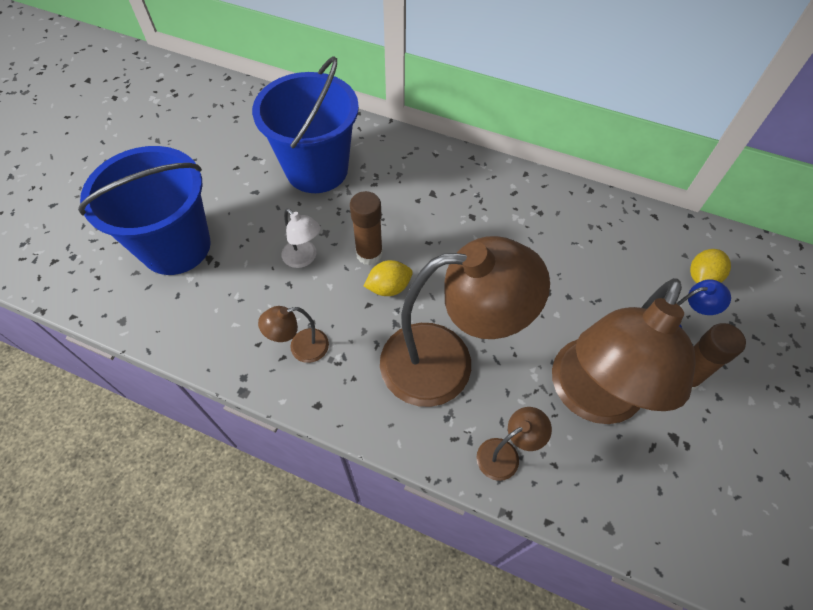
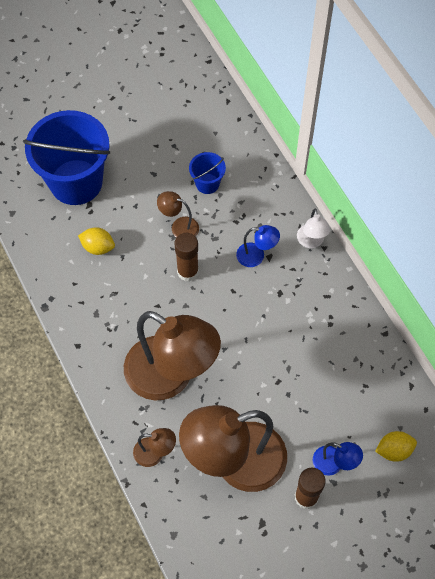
camera: 40 degrees right, 5 degrees up
blue bucket [252,56,359,193] -> blue bucket [189,152,226,194], size x0.45
brown lamp [258,306,329,363] -> brown lamp moved to [157,191,199,237]
white lamp [282,208,321,268] -> white lamp moved to [297,208,330,248]
yellow lemon [364,260,413,296] -> yellow lemon moved to [78,227,115,255]
none -> blue lamp [236,225,280,267]

